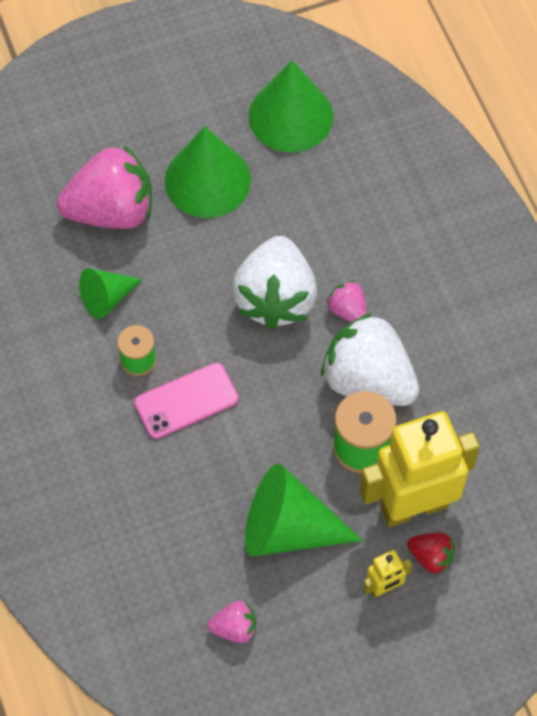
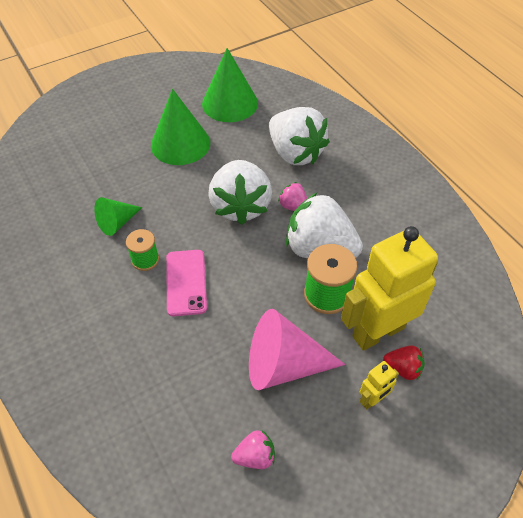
camera: 10 degrees left, 10 degrees down
pink strawberry [57,145,152,229] -> none
pink phone [134,363,239,439] -> pink phone turned 60 degrees counterclockwise [166,250,207,316]
green cone [245,464,363,556] -> pink cone [249,309,346,390]
none -> white strawberry [269,107,330,165]

